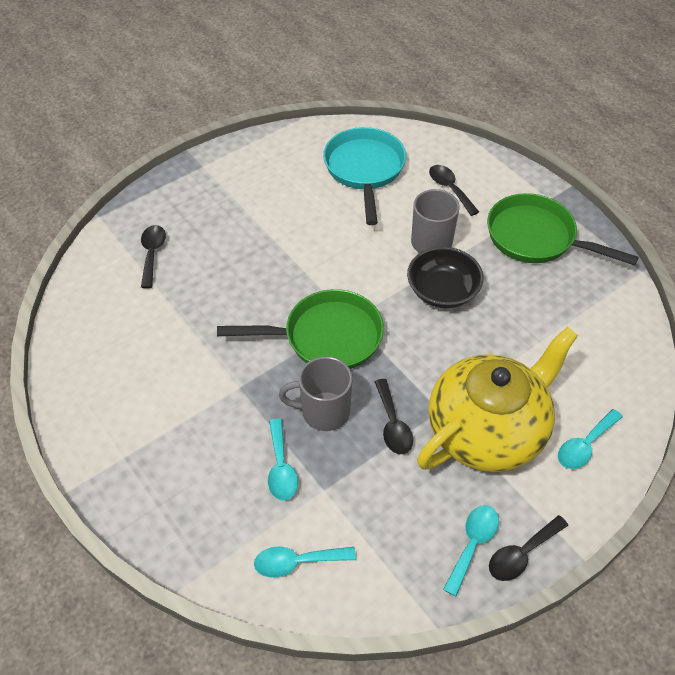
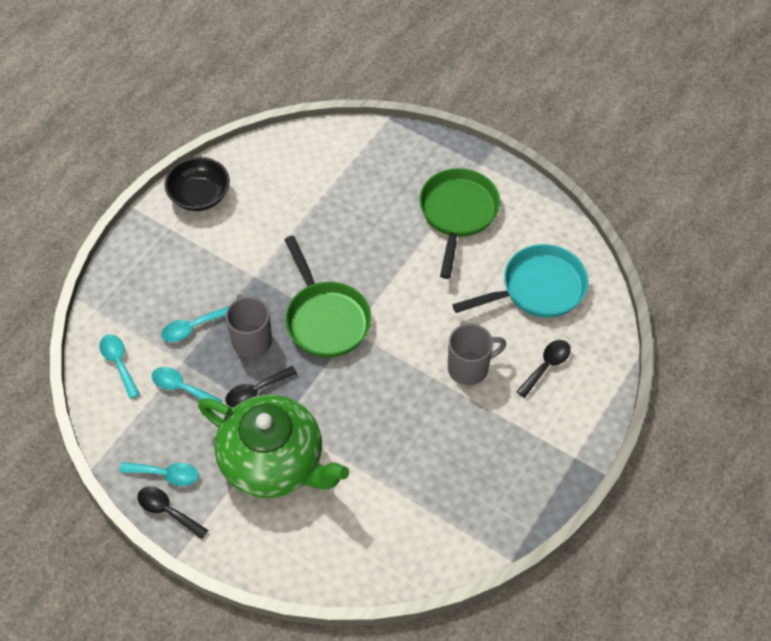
camera: 70 degrees right, 5 degrees up
black spoon [141,225,166,288] -> none
black bowl [407,247,484,308] -> black bowl moved to [164,157,230,211]
yellow teapot [417,327,578,472] -> green teapot [198,395,349,498]
green pan [487,193,639,266] -> green pan moved to [419,168,500,279]
turquoise spoon [558,409,623,469] -> turquoise spoon moved to [152,367,222,403]

